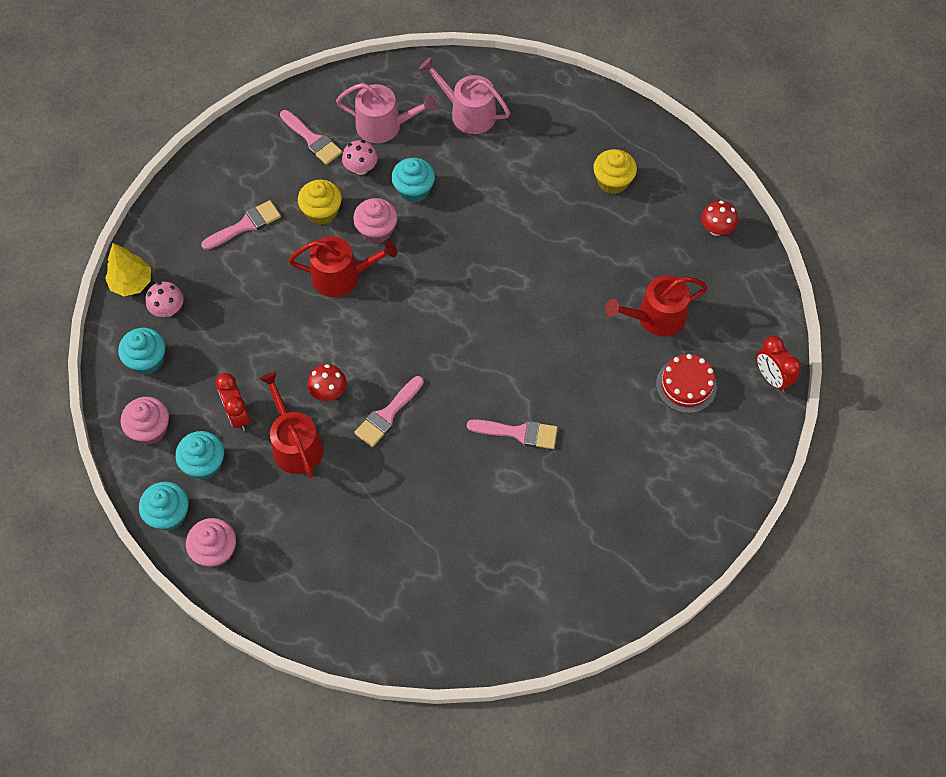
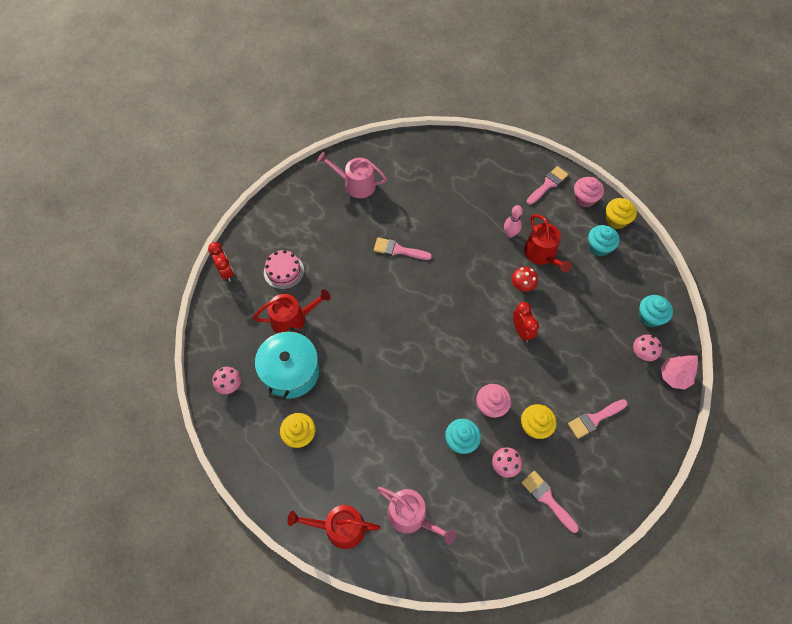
camera: 175 degrees left, 0 degrees up
yellow tree [105,243,151,296] -> pink tree [661,355,698,390]
pink cupcake [121,397,169,444] -> none
turquoise cupcake [139,482,189,530] -> yellow cupcake [606,198,637,229]
red clock [215,373,250,431] -> red clock moved to [513,302,539,342]
red watering can [288,236,397,297] -> red watering can moved to [287,505,381,549]
pink watering can [336,83,437,143] -> pink watering can moved to [317,152,387,198]
pink brush [354,376,424,447] -> pink brush moved to [527,166,568,205]
red cake [656,354,717,413] -> pink cake [264,250,304,289]
red mushroom [701,201,738,236] -> pink mushroom [212,367,241,394]
none -> turquoise pot [255,327,319,400]
none -> pink bowling pin [504,205,523,238]

